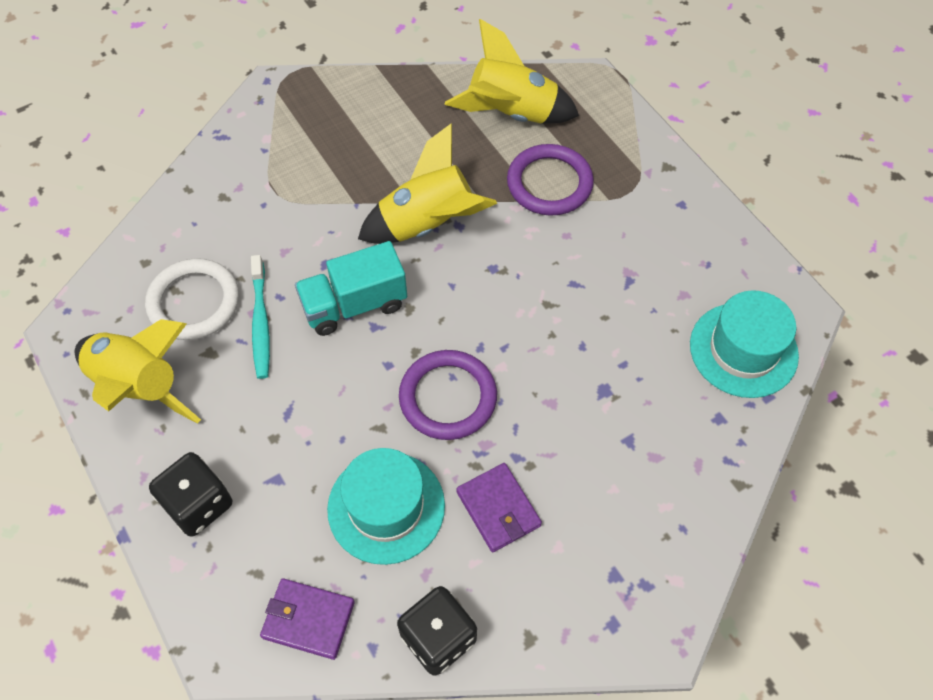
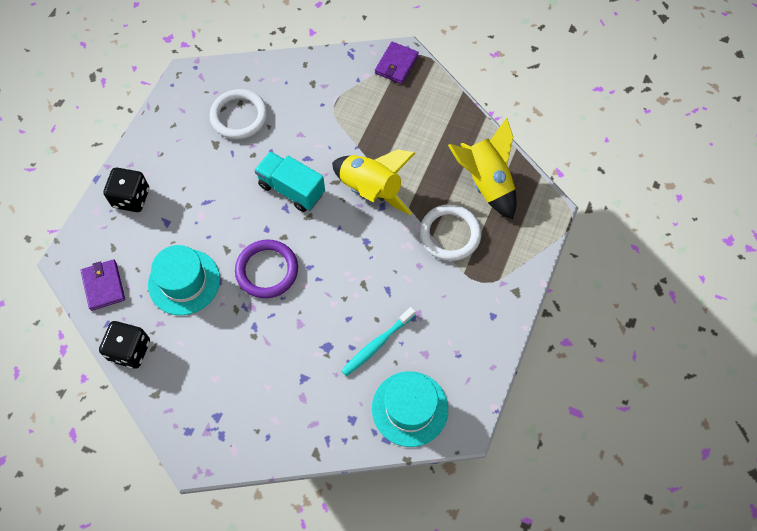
camera: 55 degrees right, 5 degrees up
yellow rocket [75,319,201,424] -> none
turquoise toothbrush [251,255,270,379] -> turquoise toothbrush moved to [341,307,416,376]
purple wallet [456,463,542,552] -> purple wallet moved to [375,42,419,84]
purple ring [507,144,594,216] -> white ring [419,204,482,261]

